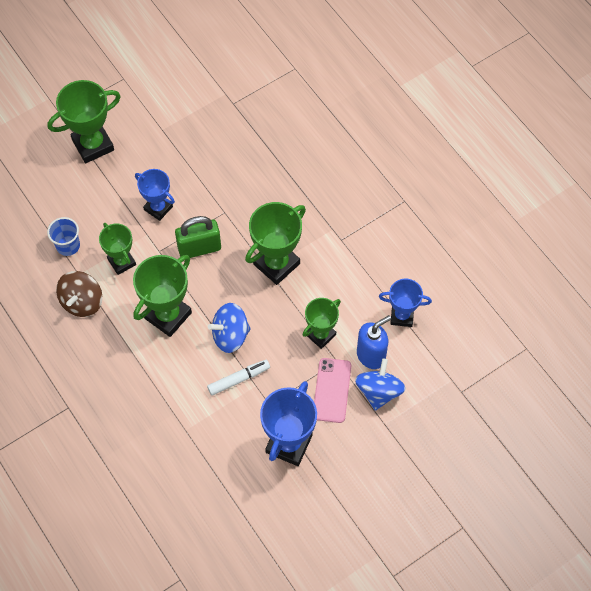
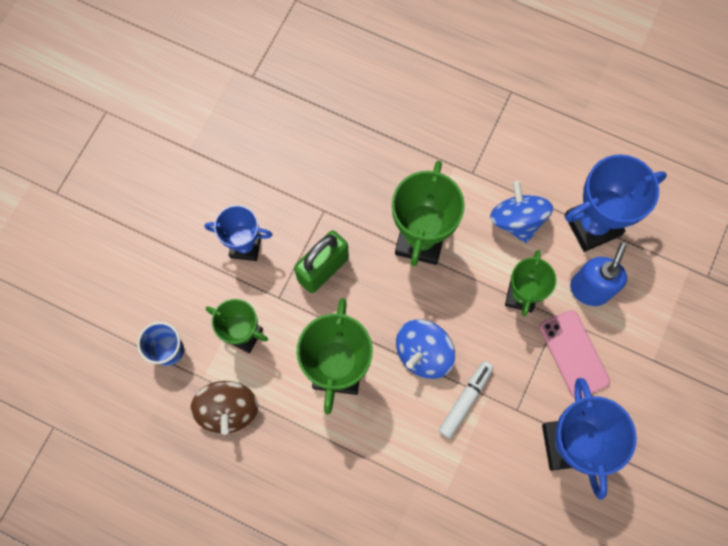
camera: 30 degrees left, 10 degrees up
green trophy [47,80,121,163] -> none
blue spinning top [355,359,405,411] -> blue spinning top moved to [490,181,553,243]
blue trophy [379,279,432,327] -> blue trophy [565,154,667,252], size x1.58

